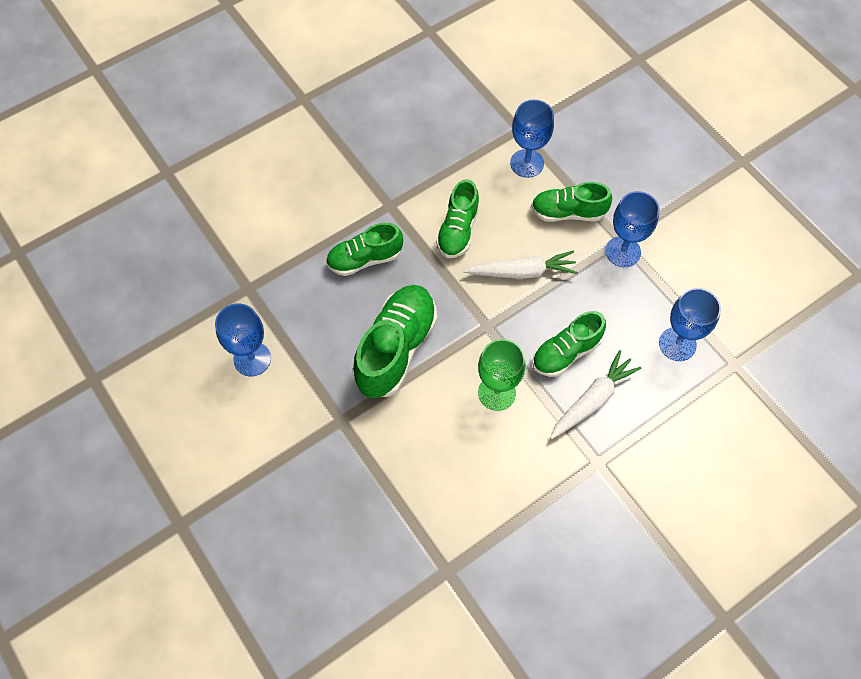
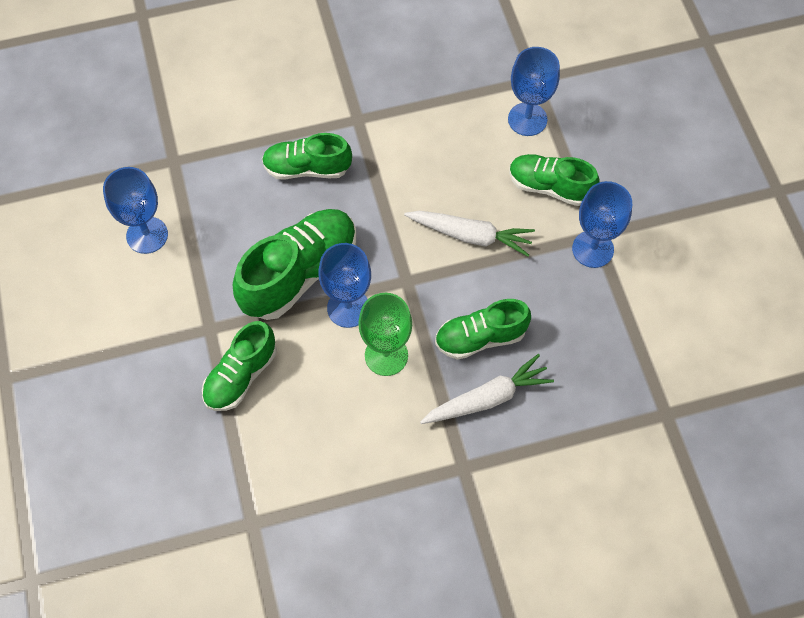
camera: 20 degrees right, 0 degrees up
green shoe [436,179,480,258] -> green shoe moved to [202,321,276,411]
blue goblet [659,288,721,361] -> blue goblet moved to [319,243,371,328]

